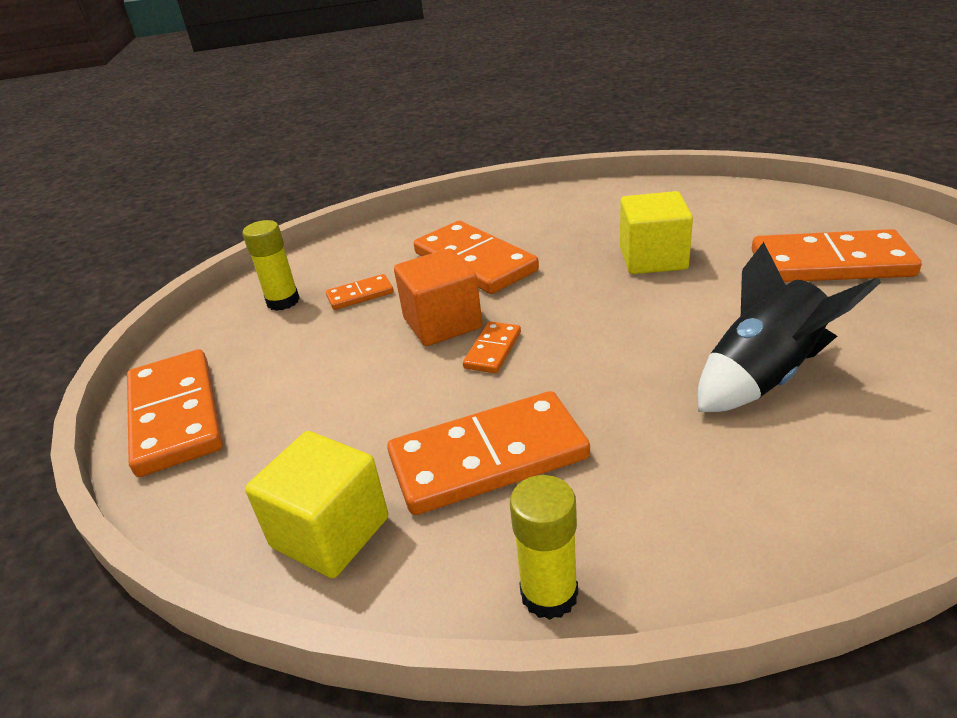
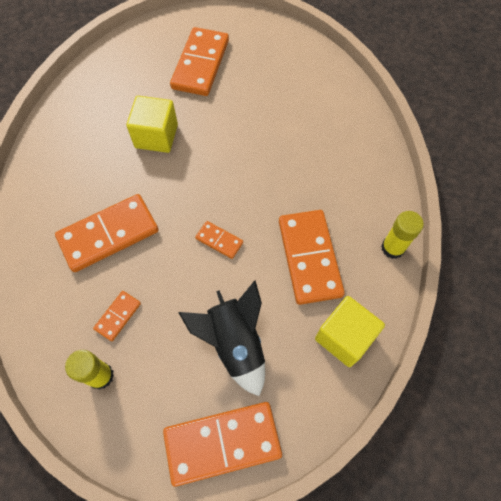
camera: 85 degrees left, 30 degrees up
orange domino [326,274,394,310] -> orange domino turned 45 degrees clockwise [93,291,141,341]
orange cube [394,248,482,346] -> none
black rocket [698,242,881,412] -> black rocket moved to [178,280,265,396]

